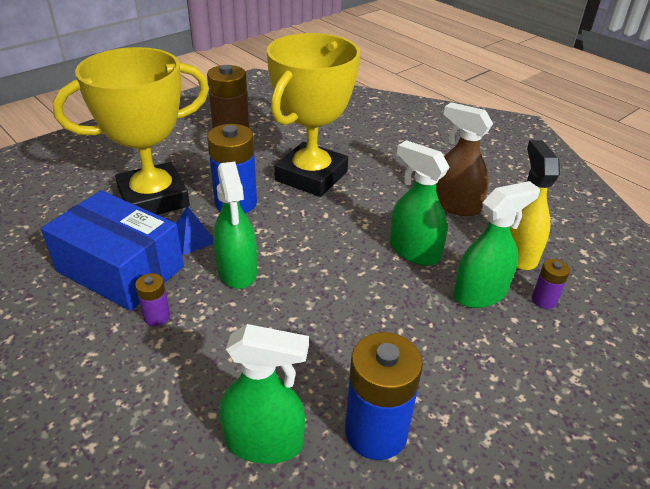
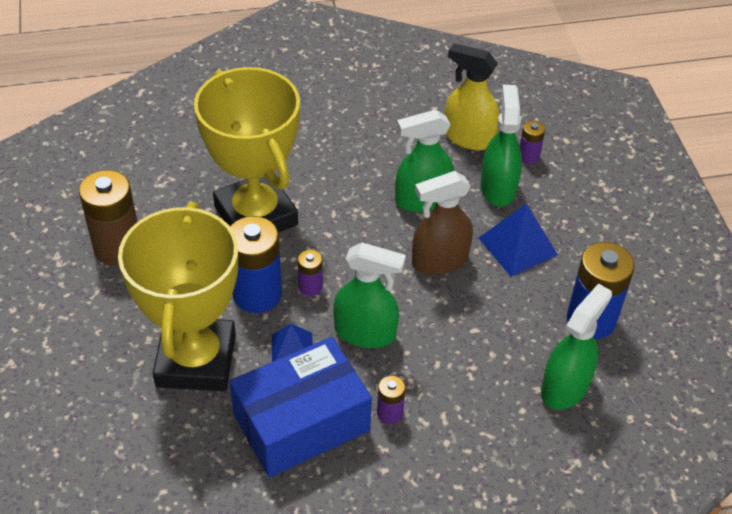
camera: 60 degrees left, 10 degrees up
brown spray bottle [436,102,493,217] -> brown spray bottle moved to [412,171,473,275]
none -> purple battery [298,250,323,296]
none -> blue pyramid [479,203,558,276]

